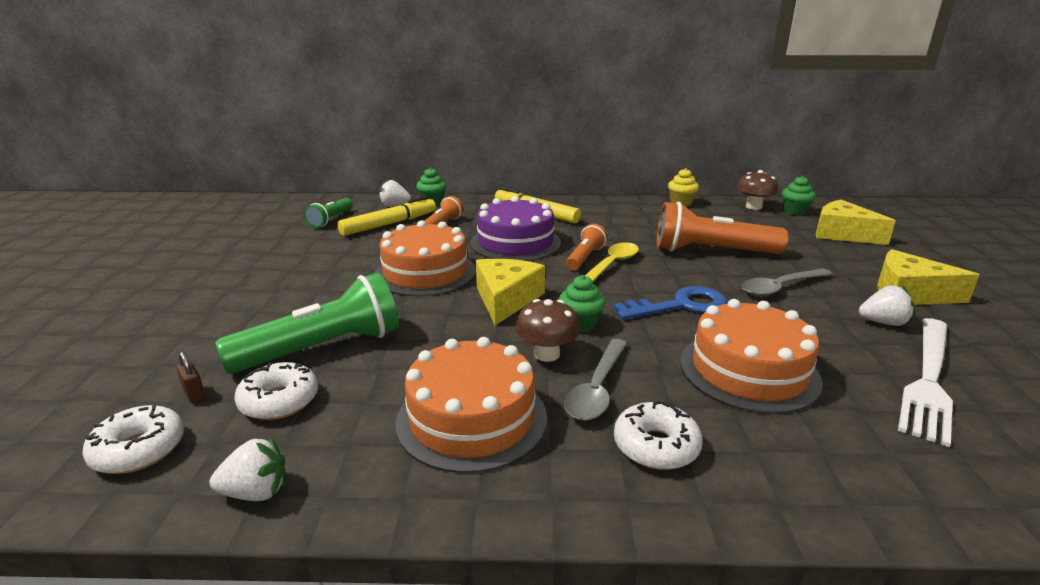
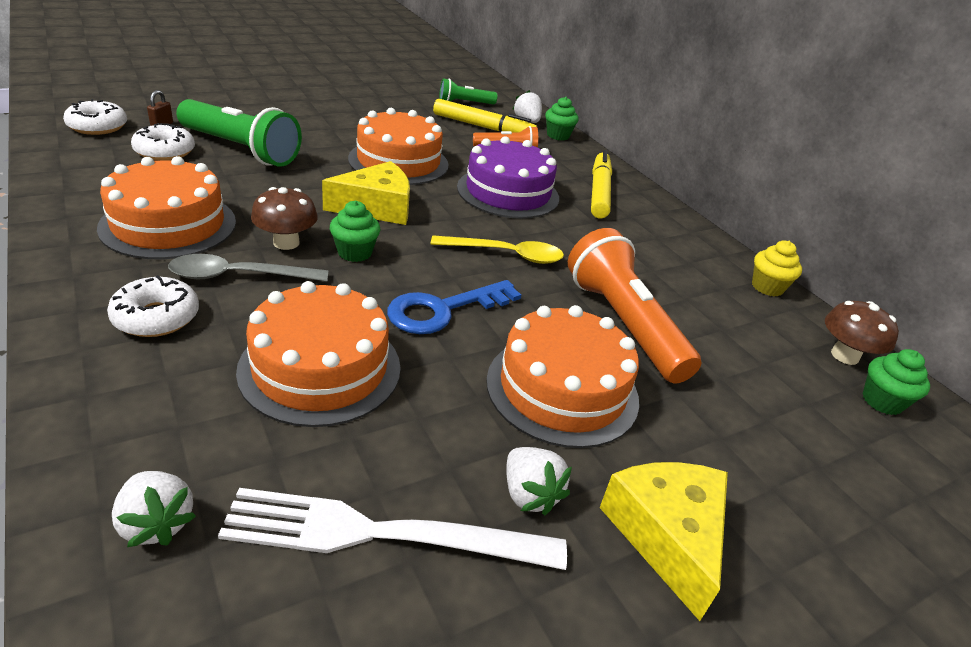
camera: 55 degrees right, 10 degrees up
white strawberry [210,436,286,501] -> white strawberry moved to [112,471,196,547]
orange flashlight [566,224,607,270] -> none
blue key [613,286,727,319] -> blue key turned 105 degrees clockwise [387,280,521,334]
grey spoon [741,269,833,297] -> orange cake [486,305,639,448]
yellow cheese [816,200,896,245] -> none

